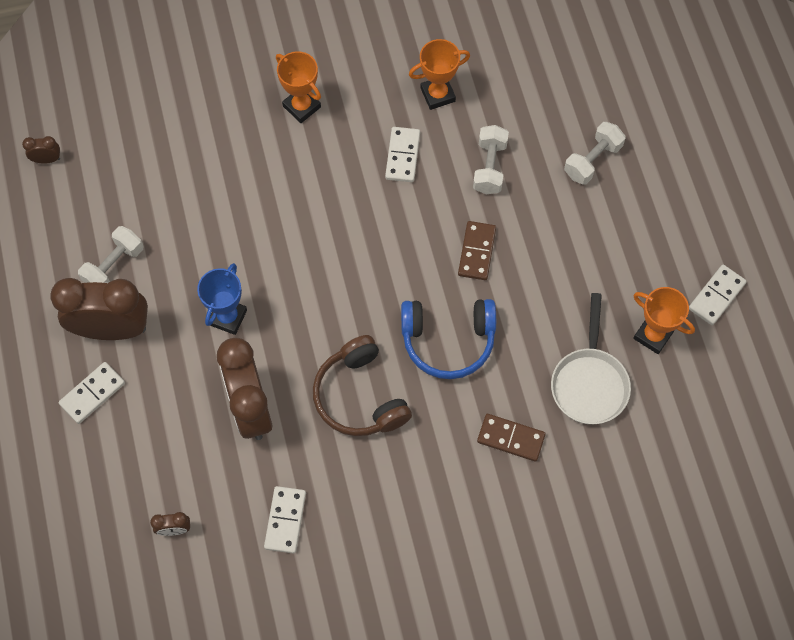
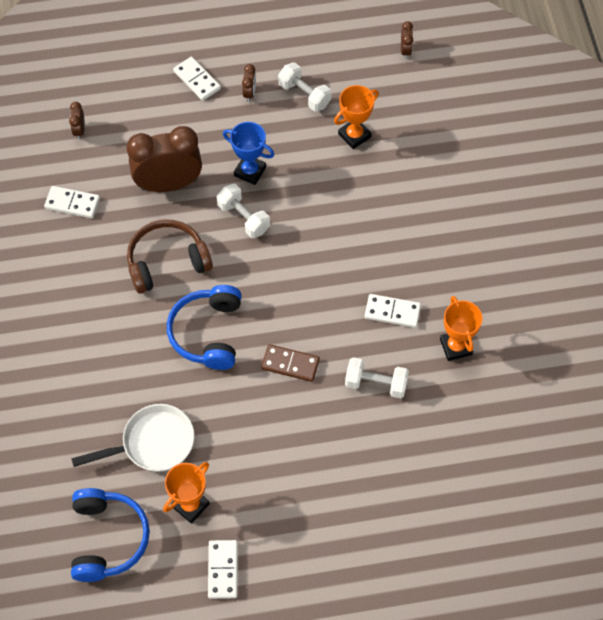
camera: 95 degrees right, 5 degrees down
brown clock [50,278,148,340] -> brown clock [242,64,256,102], size x0.41
orange trophy [276,51,321,123] -> orange trophy moved to [334,85,379,149]
brown domino [477,414,546,462] -> none
white pan [551,293,631,424] -> white pan turned 150 degrees clockwise [71,404,195,472]
white dumbbell [564,122,625,185] -> white dumbbell moved to [216,184,270,238]
white domino [689,265,747,325] -> white domino turned 45 degrees clockwise [208,540,238,599]
none -> blue headphones [71,488,150,582]

